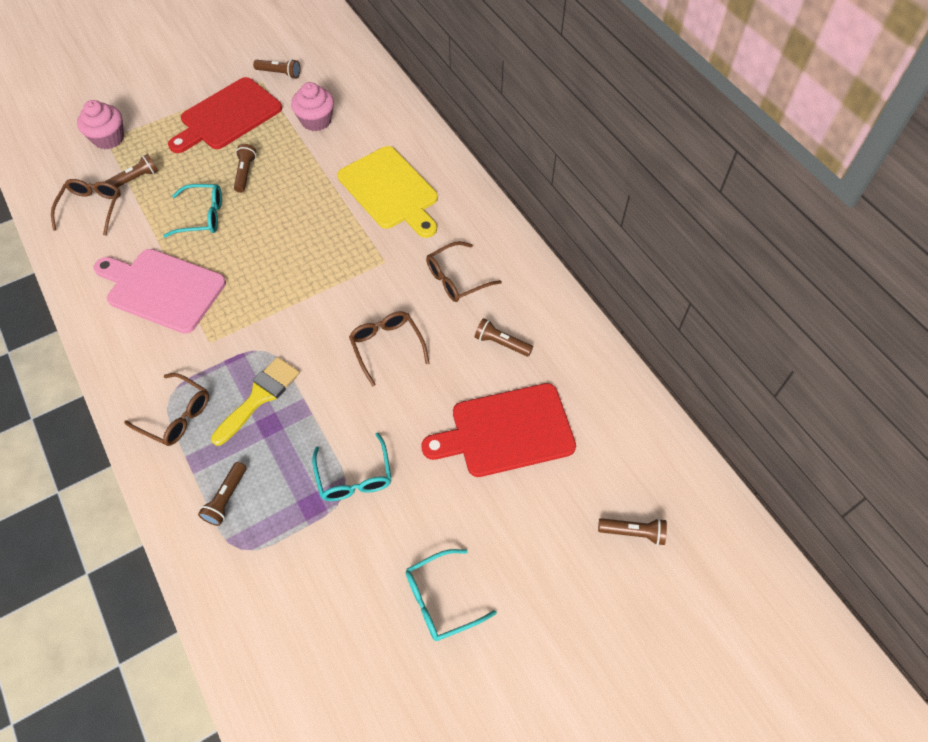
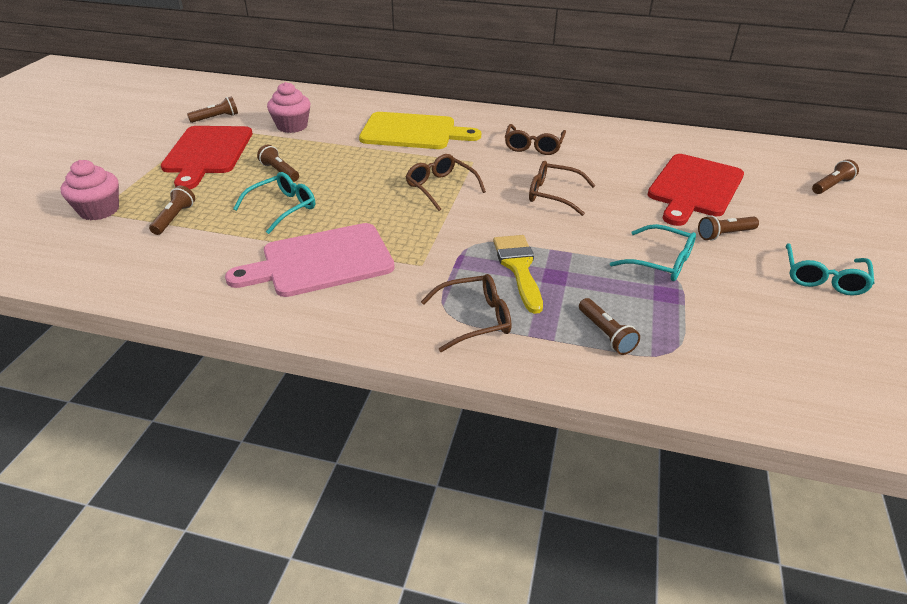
camera: 45 degrees left, 20 degrees down
brown glasses [51,179,121,236] -> brown glasses moved to [406,154,486,211]
brown flashlight [475,318,533,356] -> brown flashlight moved to [698,215,759,241]

